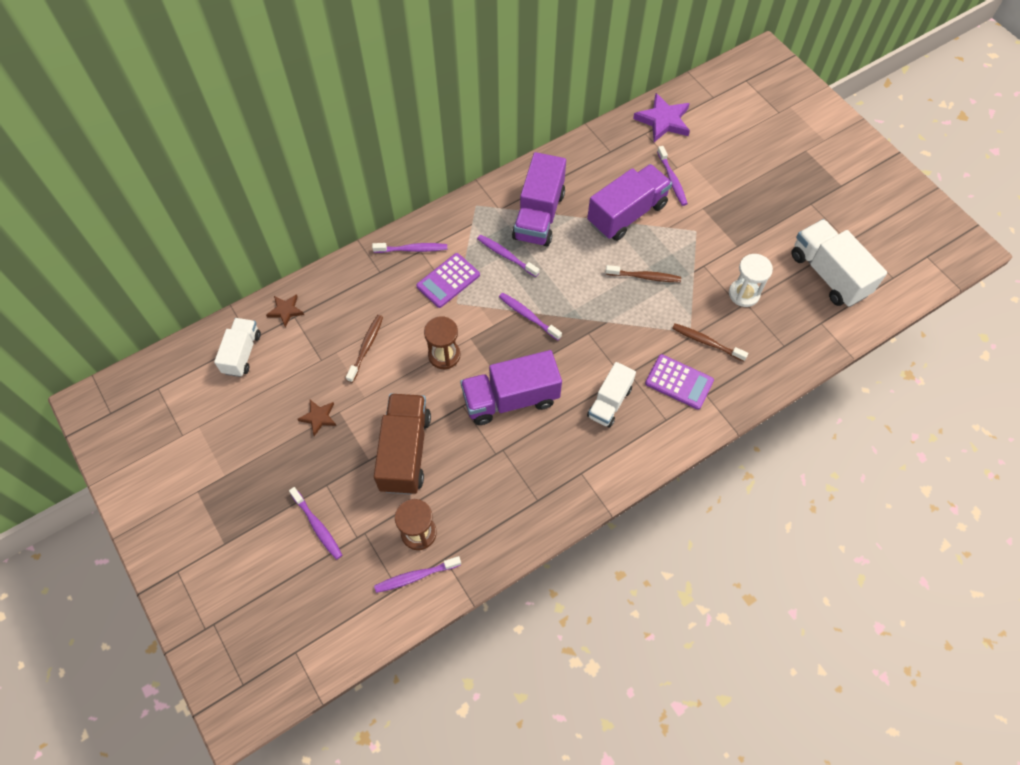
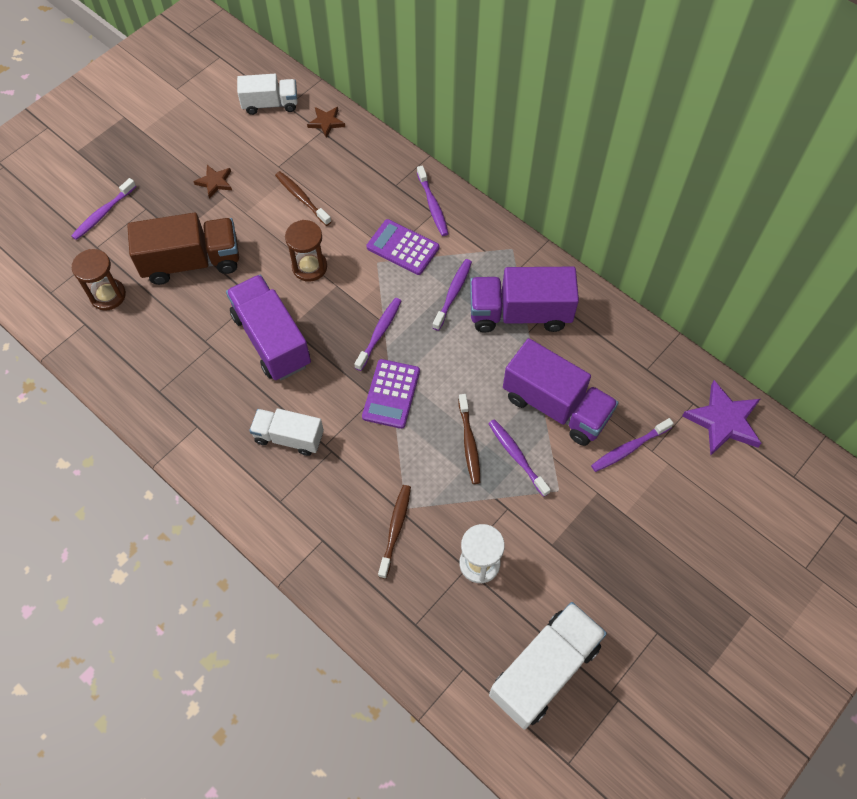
camera: 75 degrees right, 0 degrees up
brown toothbrush [346,315,383,383] -> brown toothbrush turned 135 degrees counterclockwise [275,171,331,226]
purple toothbrush [374,556,461,593] -> purple toothbrush moved to [488,419,551,497]
purple calculator [645,354,714,410] -> purple calculator moved to [362,359,420,429]

